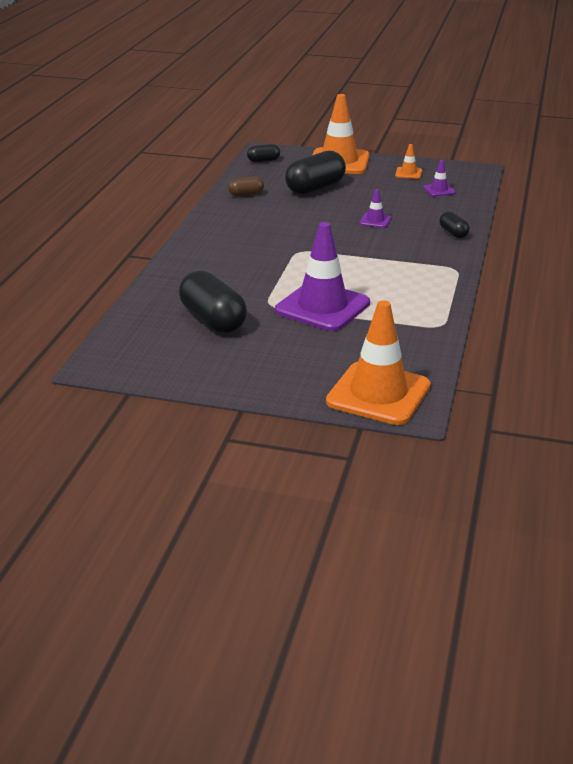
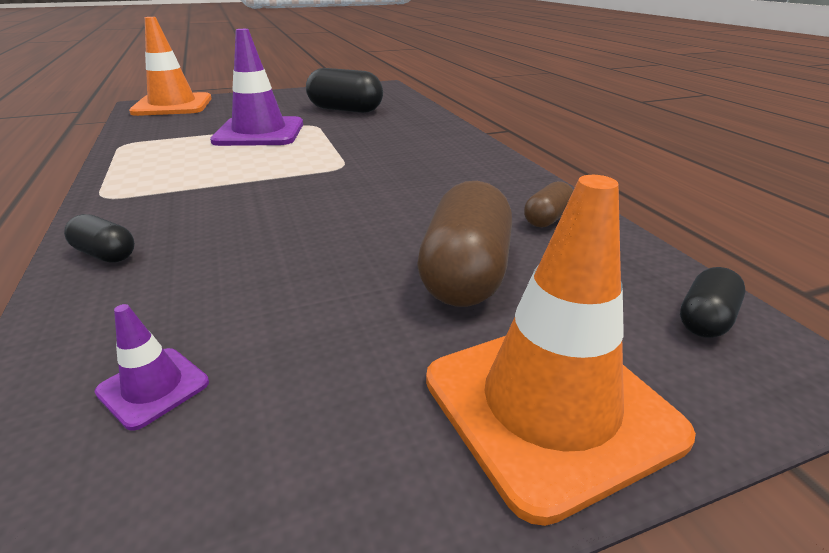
camera: 145 degrees right, 0 degrees up
black capsule [285,150,346,195] -> brown capsule [417,181,512,307]
purple traffic cone [359,189,391,228] -> none
orange traffic cone [395,144,422,179] -> none

